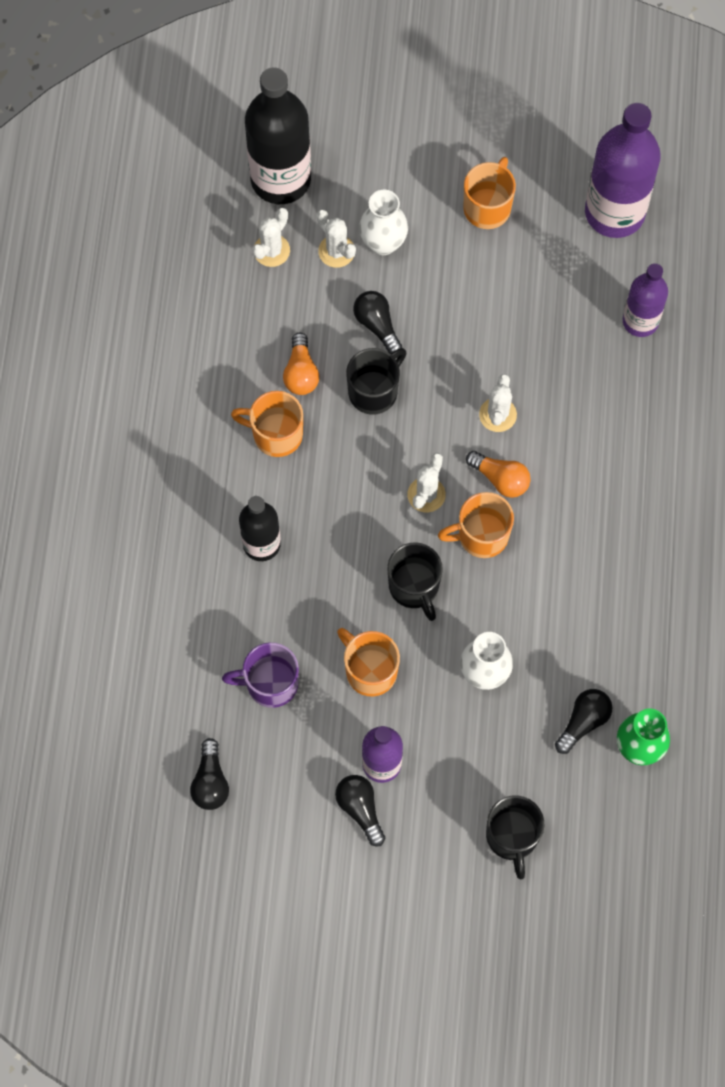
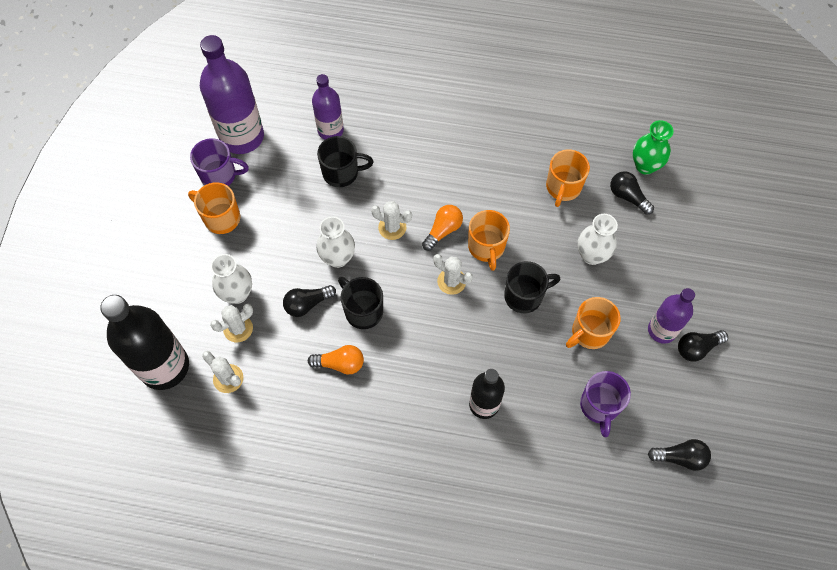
camera: 85 degrees left, 5 degrees down
orange mug [231,391,303,457] -> orange mug moved to [546,150,590,207]
black mug [486,795,544,880] -> black mug moved to [317,136,373,187]
none -> purple mug [190,138,249,186]
none -> white vase [316,216,355,268]

